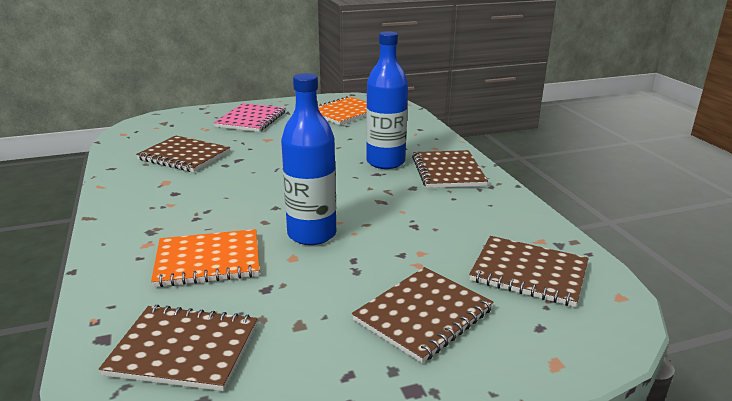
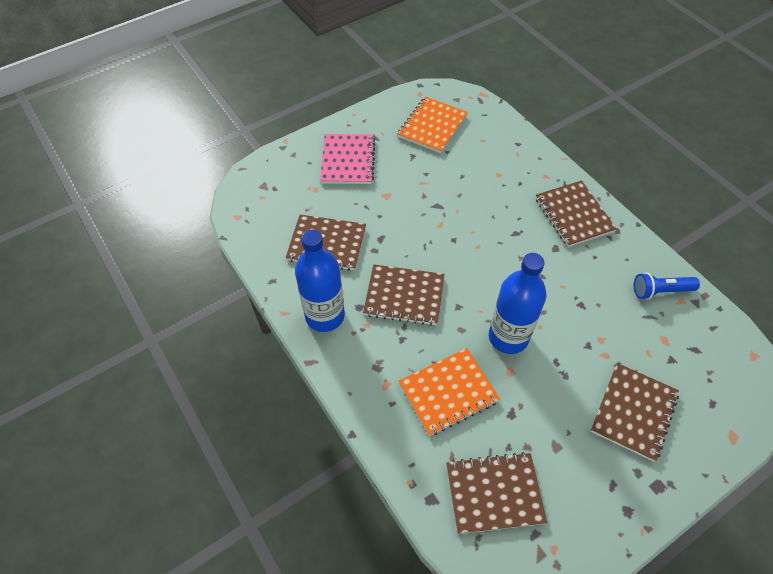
camera: 15 degrees left, 30 degrees up
blue bottle [366,31,408,169] -> blue bottle moved to [295,230,345,332]
brown notebook [469,236,589,307] -> brown notebook moved to [363,264,445,326]
none -> blue flashlight [634,273,700,300]

